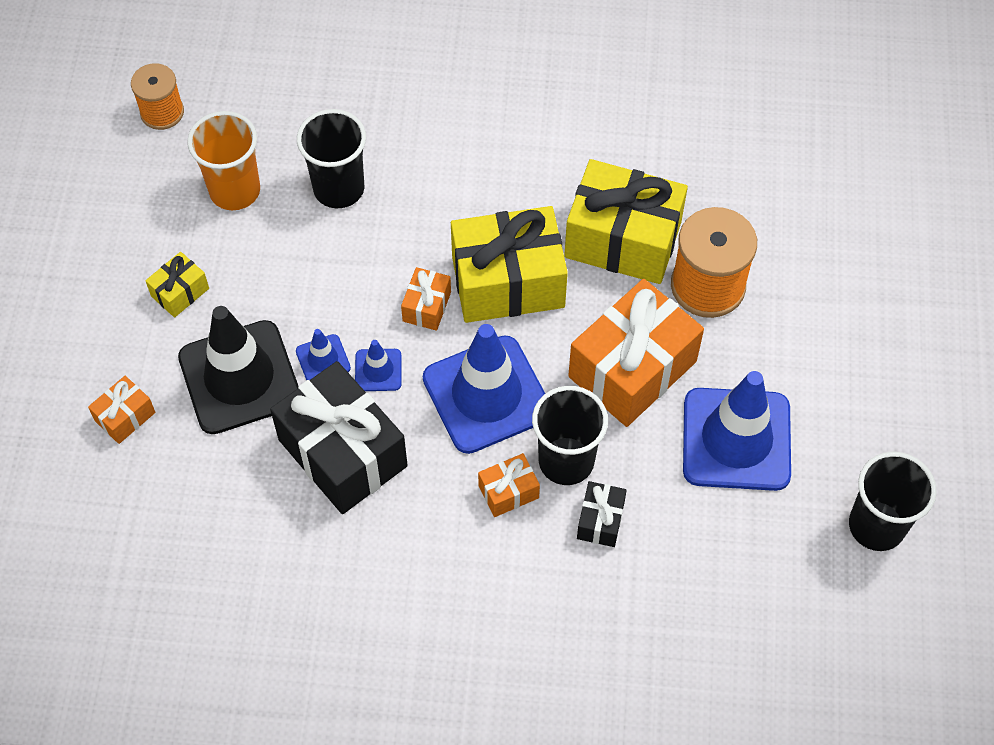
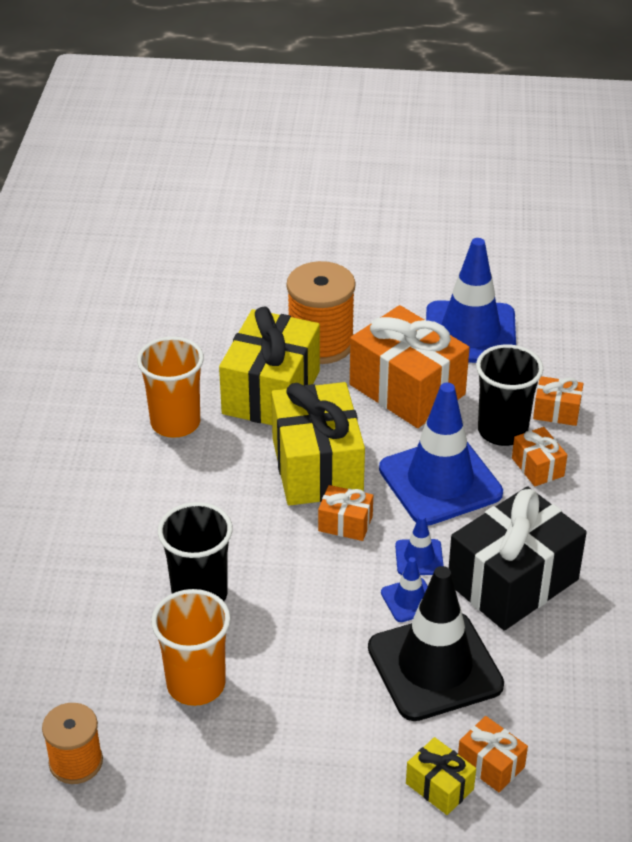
camera: 90 degrees left, 20 degrees down
yellow gift [145,252,209,317] -> yellow gift moved to [406,737,476,815]
black gift [577,481,627,547] -> orange gift [533,376,583,426]
black cup [849,452,937,551] -> none
none -> orange cup [137,337,204,438]

